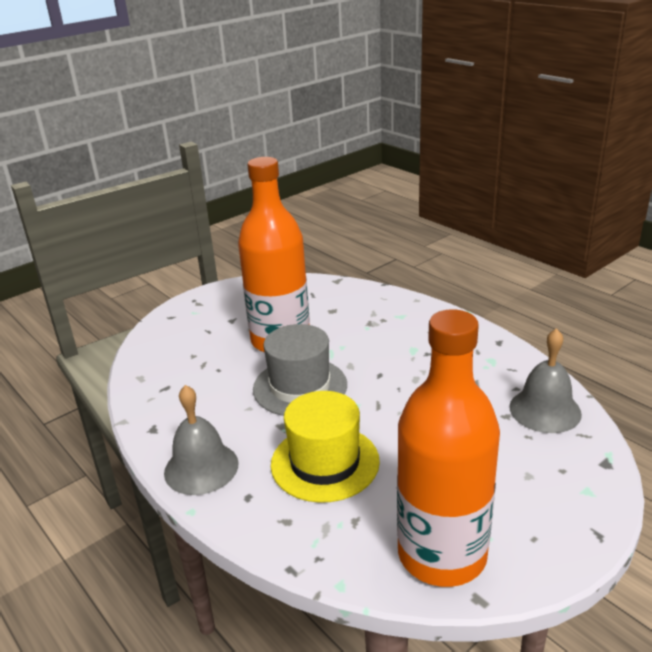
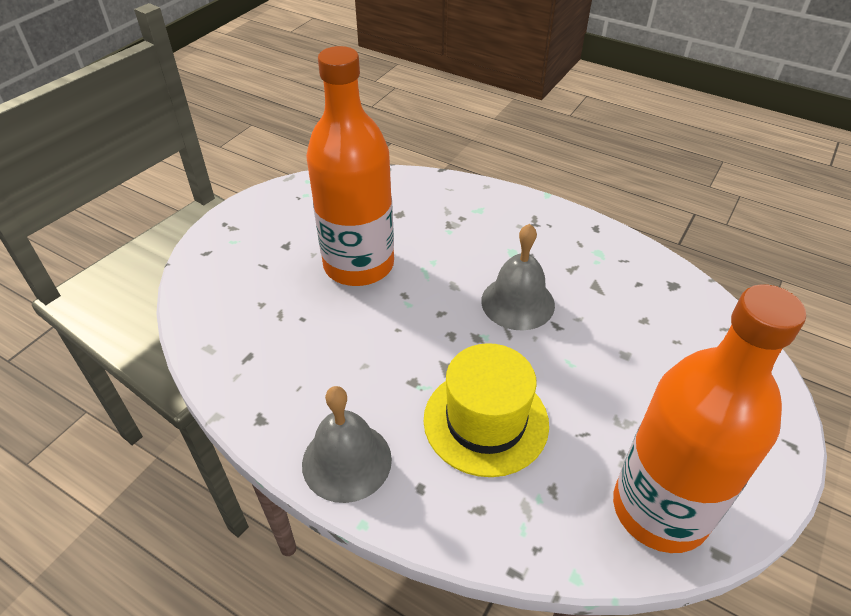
camera: 20 degrees left, 15 degrees up
grey hat [253,324,347,416] -> none
grey bell [509,328,582,433] -> grey bell moved to [481,224,555,330]

